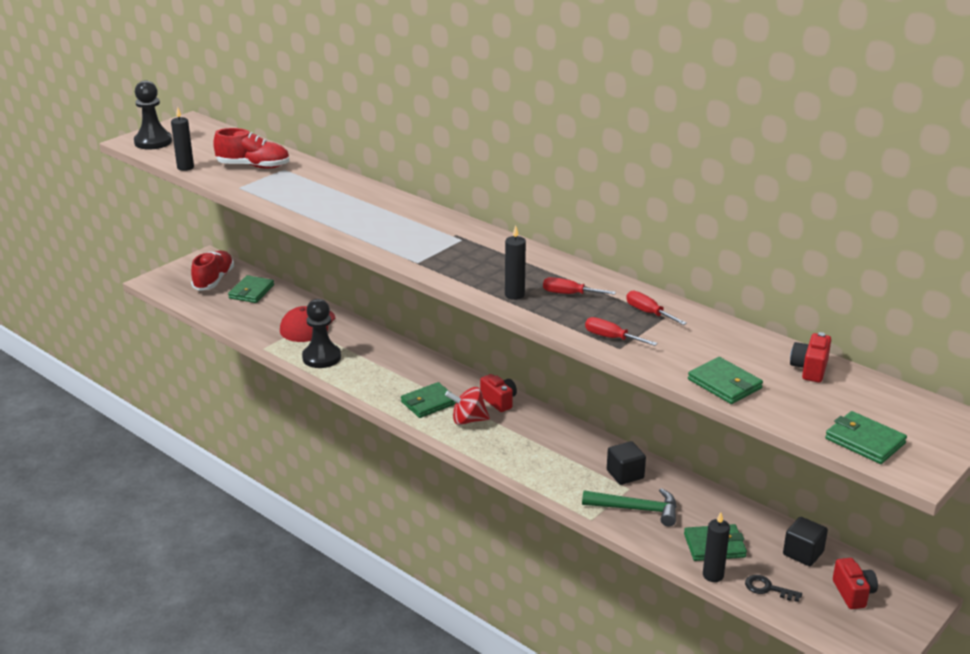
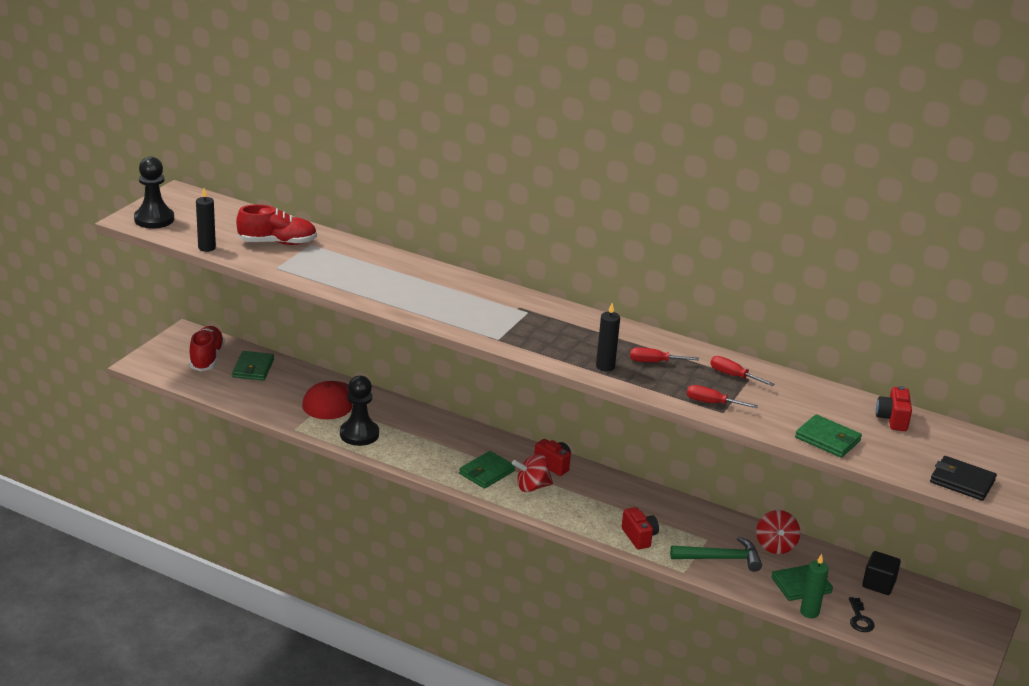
camera: 15 degrees left, 0 degrees up
black cube [607,441,646,485] -> none
black candle [703,512,730,582] -> green candle [800,554,829,618]
black key [745,575,802,602] -> black key turned 105 degrees counterclockwise [849,597,875,632]
green wallet [825,411,907,464] -> black wallet [930,456,997,501]
red camera [833,558,878,609] -> red camera moved to [622,507,659,550]
none -> red spinning top [756,510,800,554]

